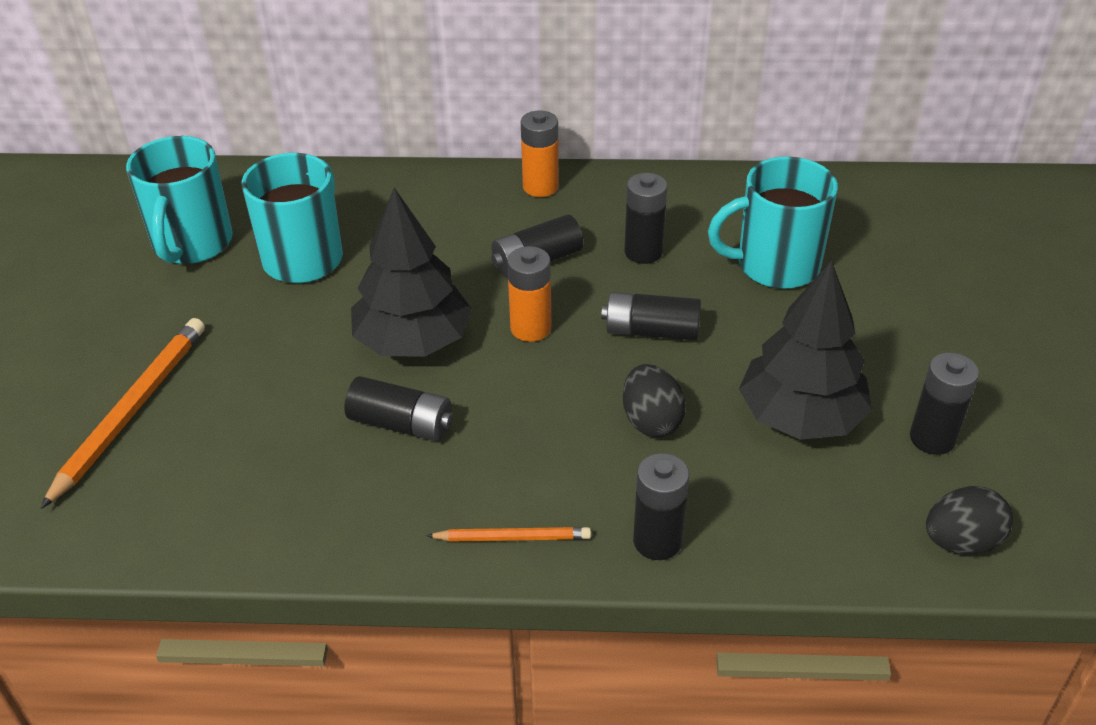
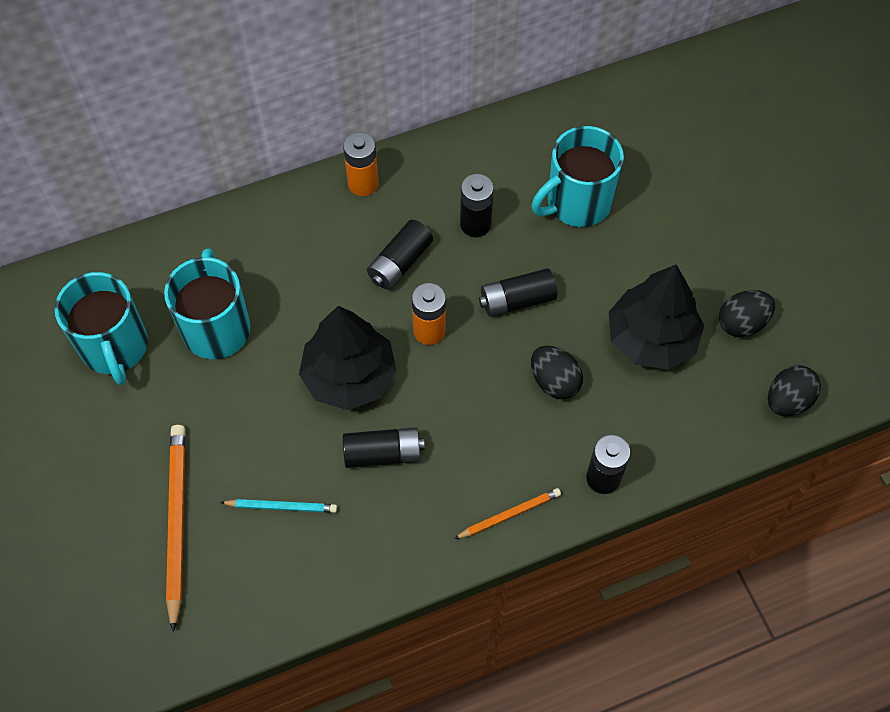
camera: 25 degrees left, 20 degrees up
black battery [910,352,979,455] -> black egg [719,290,775,337]
none -> turquoise pencil [220,499,337,513]

